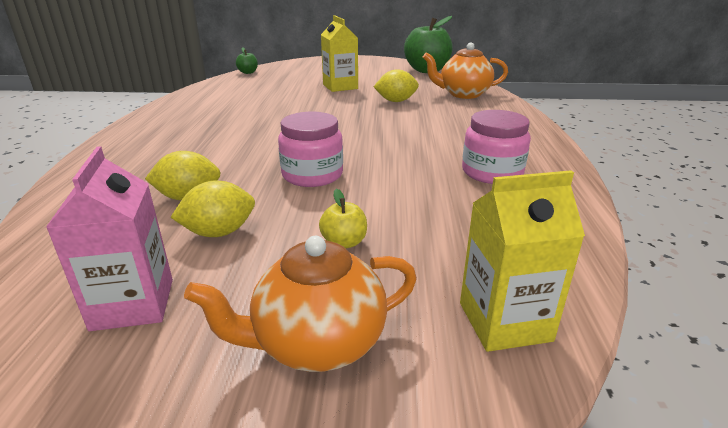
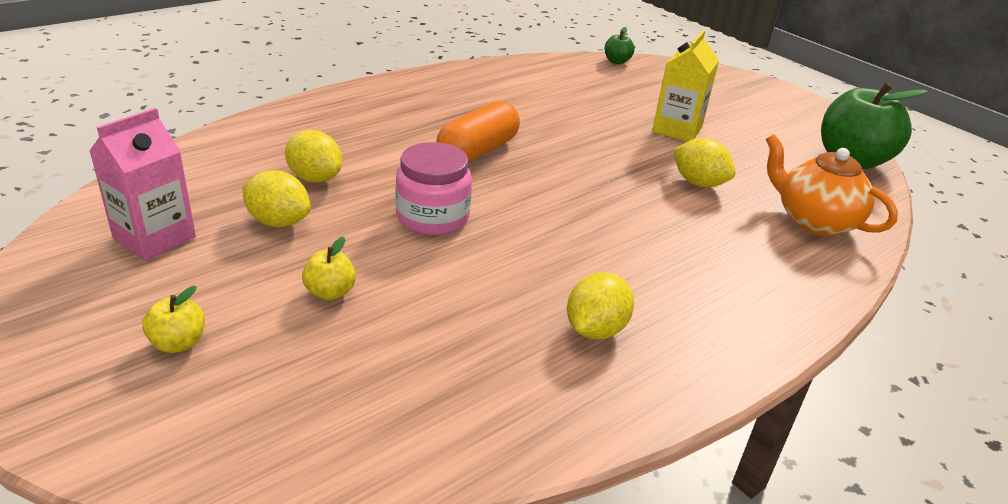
camera: 45 degrees right, 5 degrees up
orange teapot [184,236,417,372] -> yellow apple [142,286,205,353]
yellow carton [460,170,585,352] -> none
pink jar [462,110,531,184] -> yellow lemon [567,272,634,340]
none -> orange capsule [436,101,520,163]

